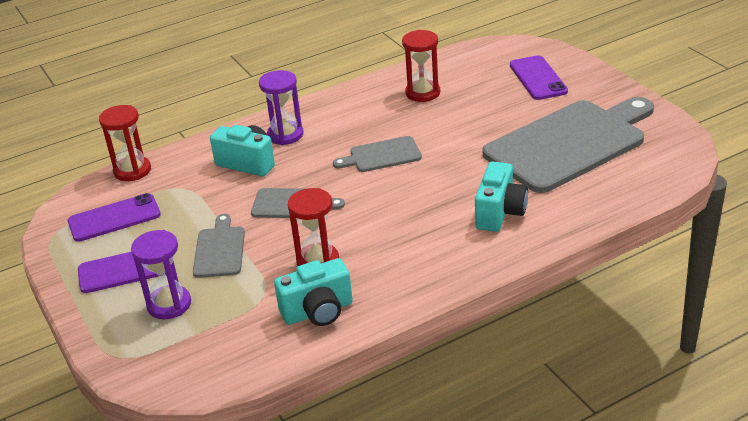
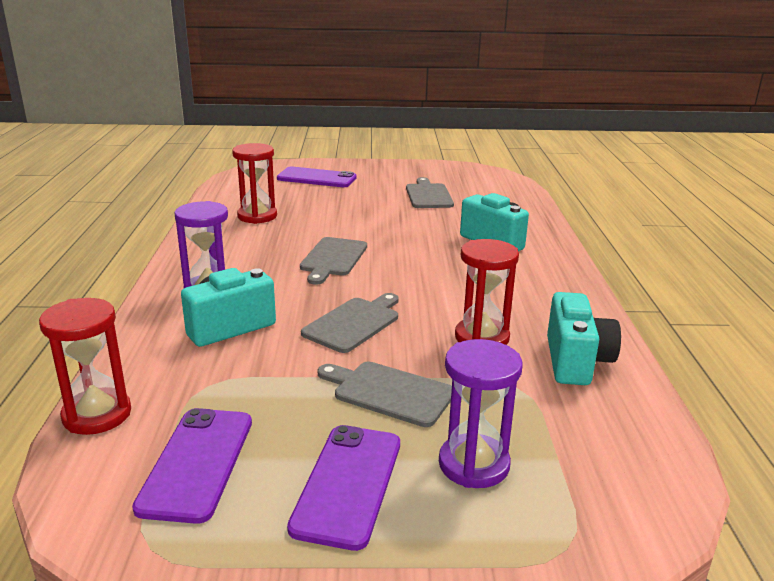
camera: 65 degrees left, 10 degrees down
grey cutting board [483,97,654,193] -> grey cutting board [406,177,454,208], size x0.46

